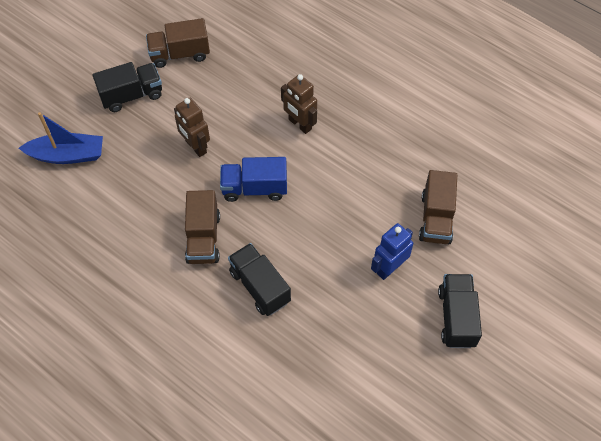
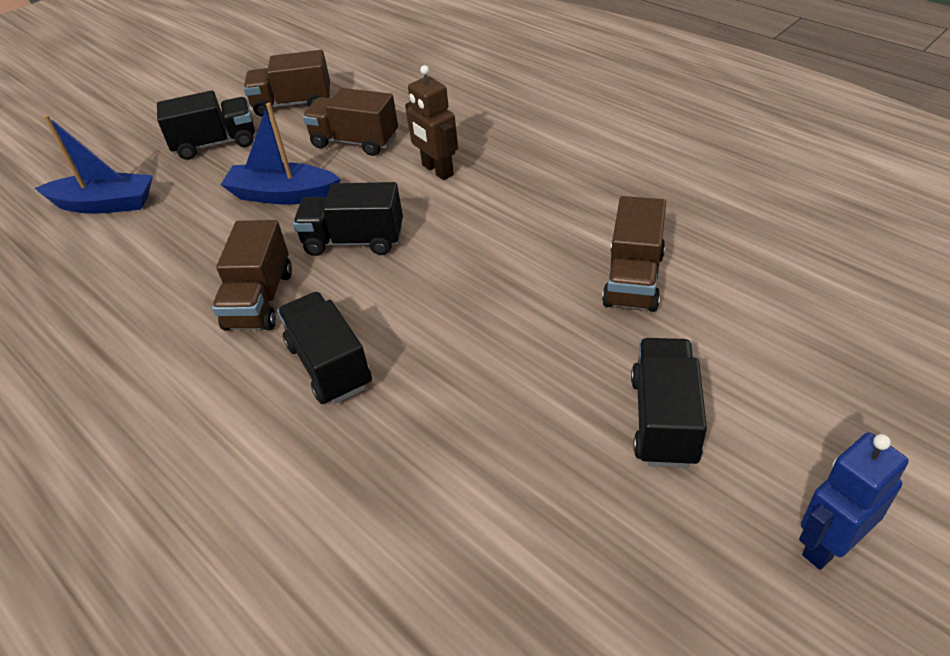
camera: 10 degrees right, 15 degrees down
brown robot [174,98,210,157] -> blue boat [220,103,341,205]
blue truck [220,157,287,202] -> black truck [293,182,403,256]
blue robot [371,223,413,280] -> blue robot moved to [799,432,909,570]
none -> brown truck [303,88,398,156]

